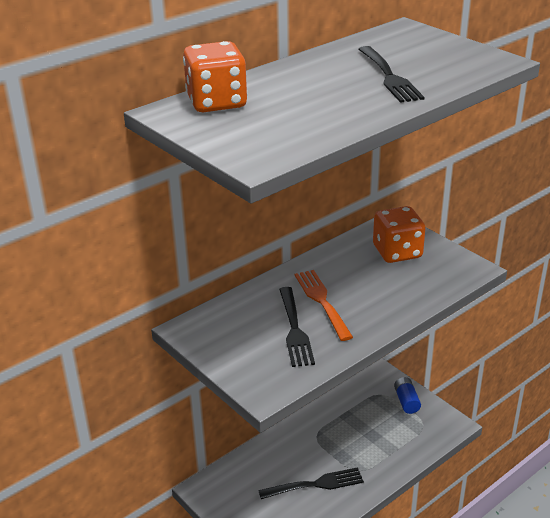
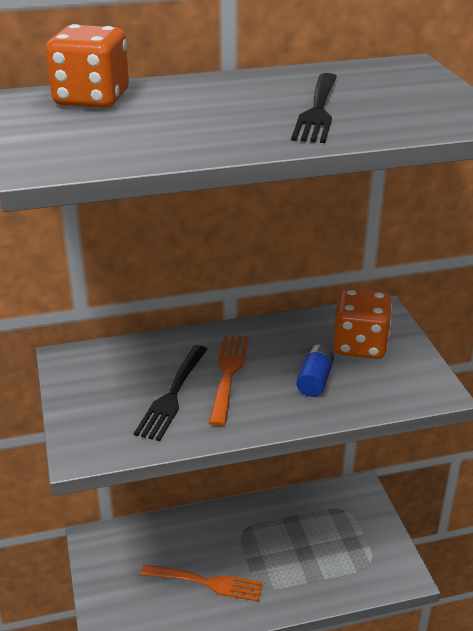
camera: 25 degrees right, 0 degrees up
black fork [258,467,364,499] -> orange fork [140,564,263,602]
blue battery [394,377,421,414] -> blue battery moved to [296,344,334,397]

